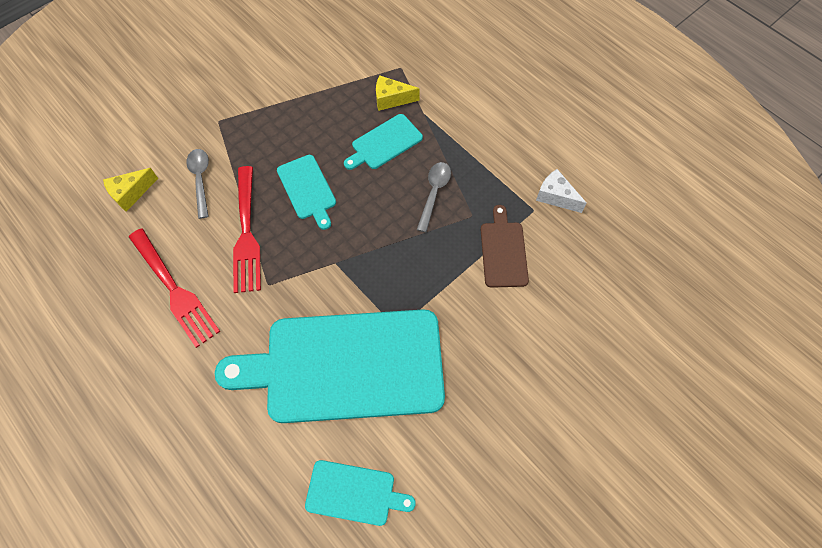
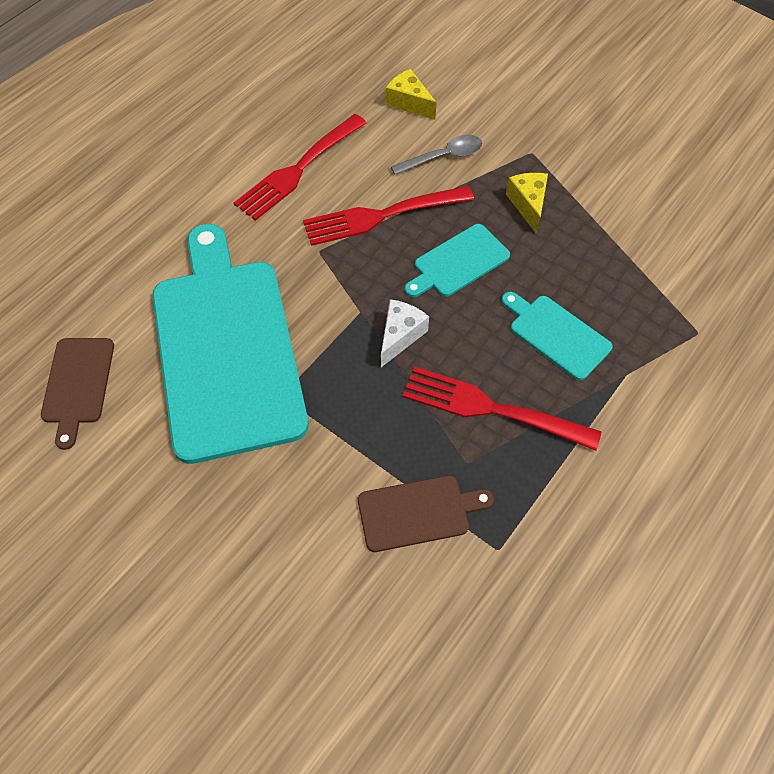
camera: 80 degrees right, 5 degrees down
turquoise cutting board [305,460,416,526] -> brown cutting board [41,338,114,450]
yellow cheese [376,75,420,111] -> yellow cheese moved to [506,173,548,234]
grey spoon [417,162,451,232] -> red fork [402,367,601,451]
white cheese [536,169,587,213] -> white cheese moved to [381,299,429,367]

